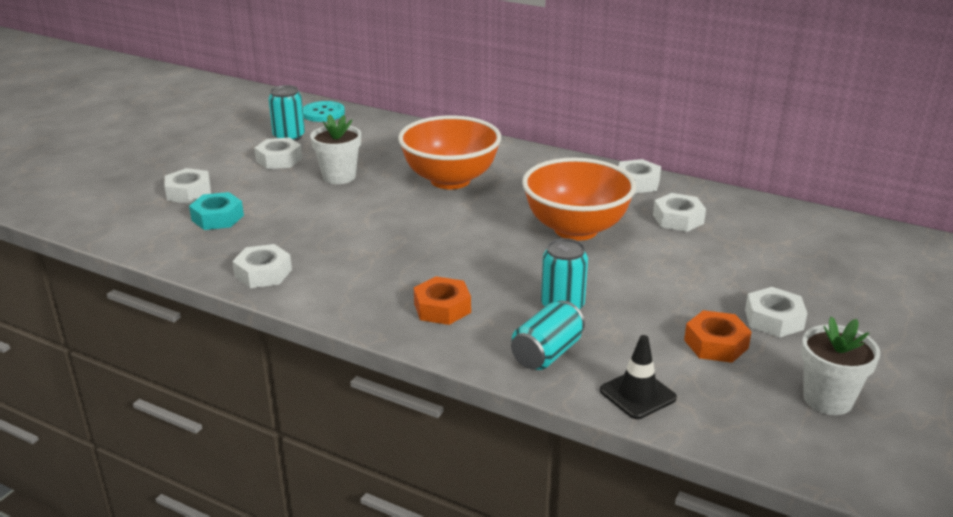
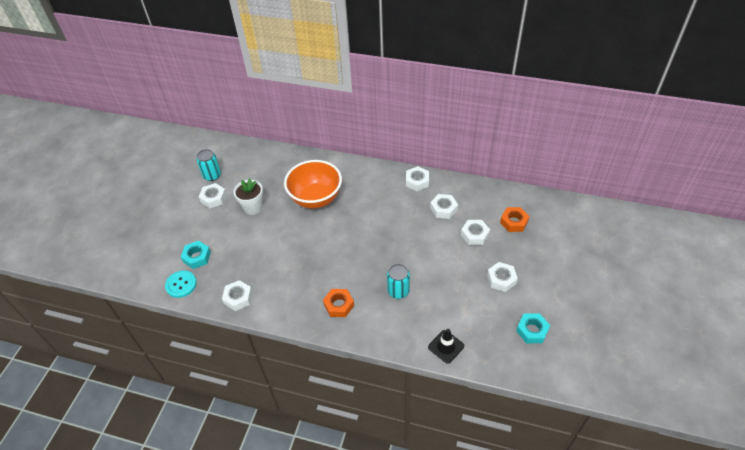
camera: 10 degrees left, 20 degrees up
white nut [165,168,211,204] -> white nut moved to [461,220,490,245]
turquoise button [303,101,345,122] -> turquoise button moved to [165,271,197,298]
turquoise can [511,301,585,370] -> none
orange bowl [522,158,636,241] -> none
orange nut [684,310,752,363] -> orange nut moved to [500,207,529,232]
white flower pot [801,317,880,415] -> turquoise nut [516,313,550,343]

